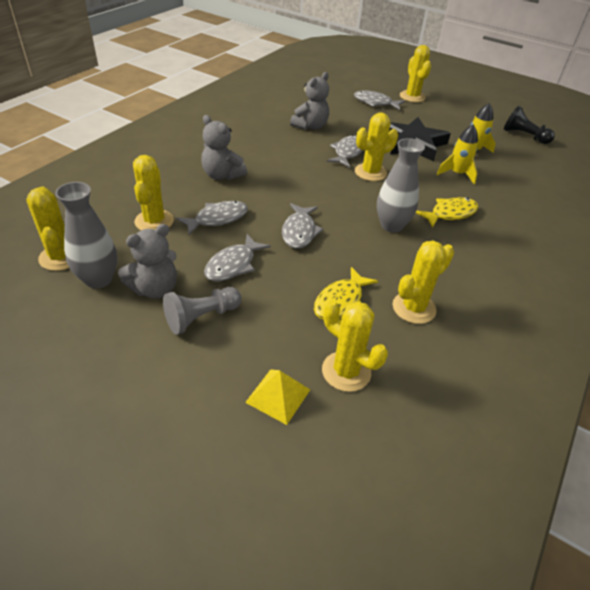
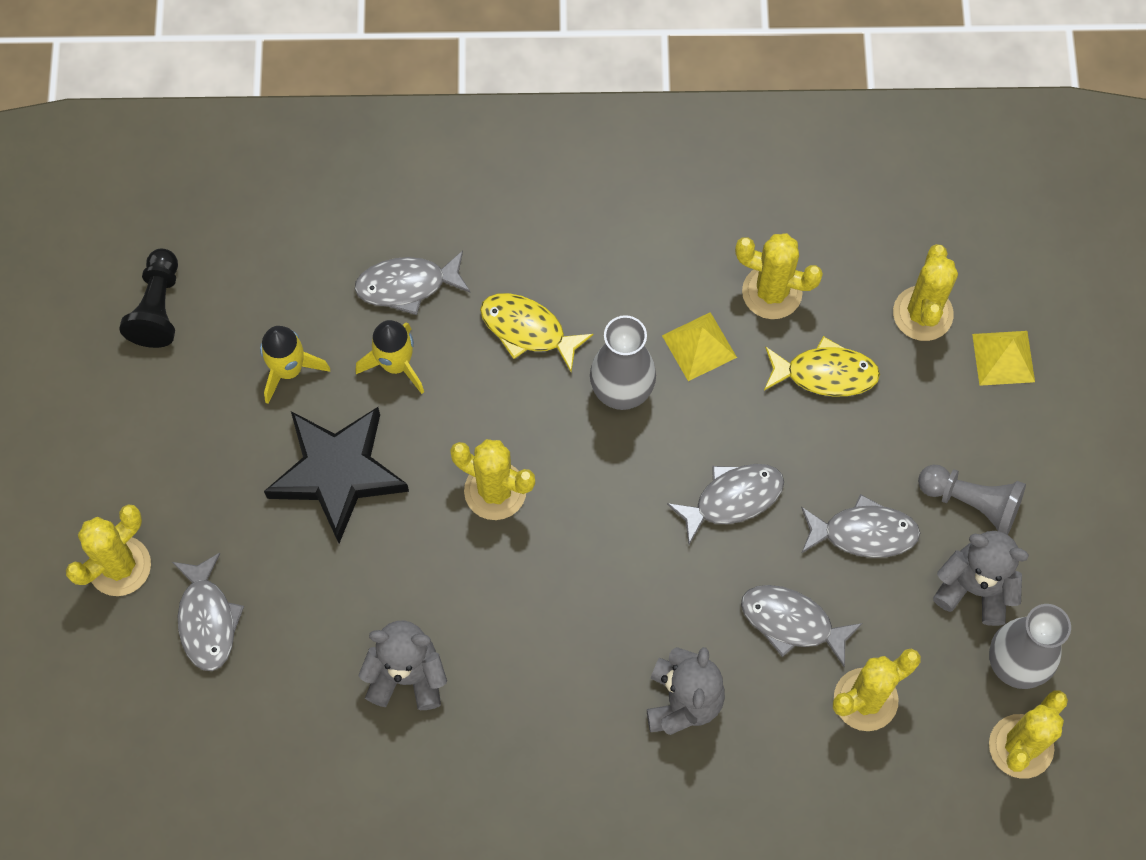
camera: 120 degrees left, 25 degrees up
grey fish [327,135,363,168] -> grey fish moved to [355,251,471,315]
none -> yellow pyramid [662,312,737,381]

